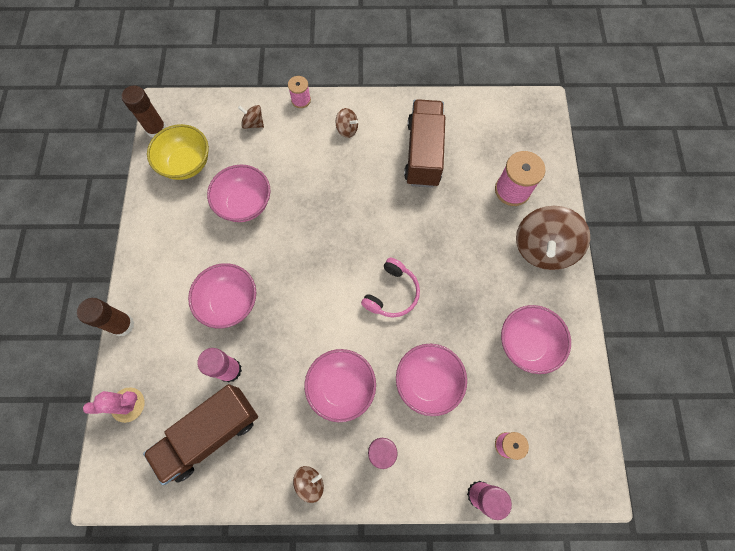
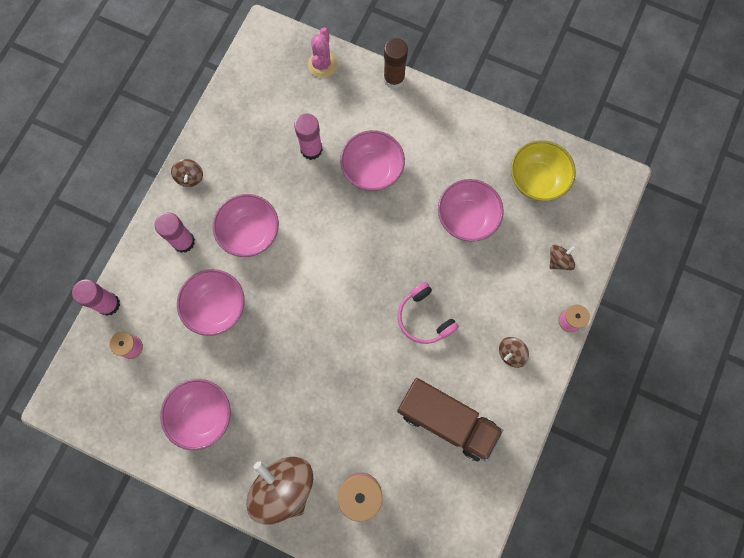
camera: 115 degrees right, 5 degrees up
brown glue stick [122,86,166,137] -> none
brown truck [143,384,258,485] -> none
pink headphones [361,258,420,317] -> pink headphones moved to [398,282,459,344]

